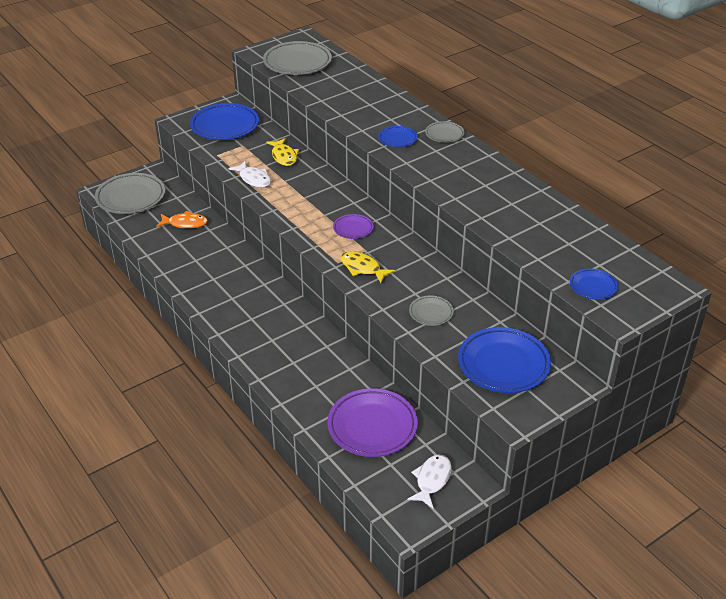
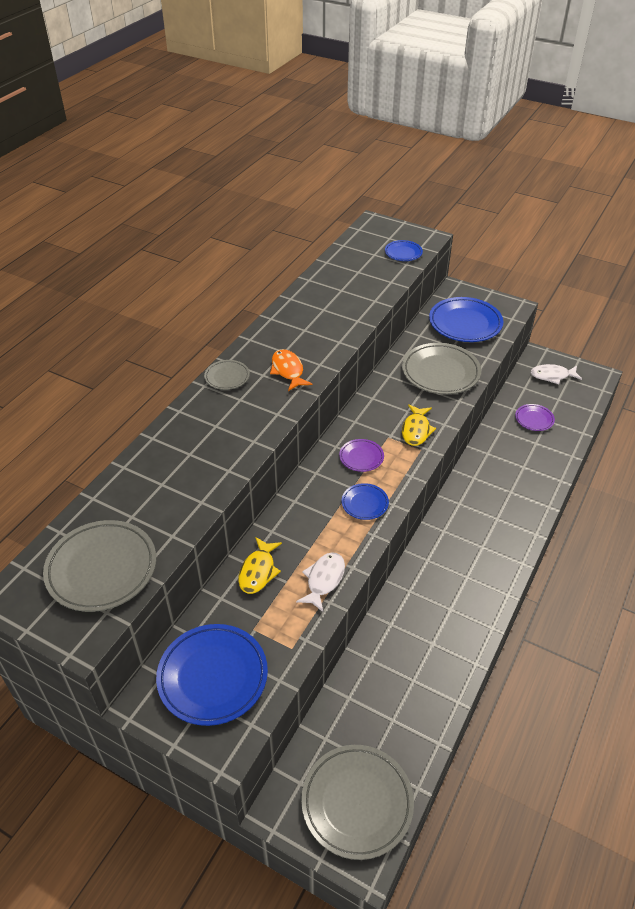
camera: 115 degrees left, 5 degrees up
orange fish [156,211,208,229] -> orange fish moved to [270,349,312,391]
yellow fish [266,138,299,166] -> yellow fish turned 150 degrees clockwise [238,537,282,594]
purple plate [328,388,418,457] -> purple plate [515,404,555,431], size x0.51
blue plate [378,126,418,148] -> blue plate moved to [342,483,389,520]
grey plate [409,296,454,326] -> grey plate [402,343,481,394], size x1.95

